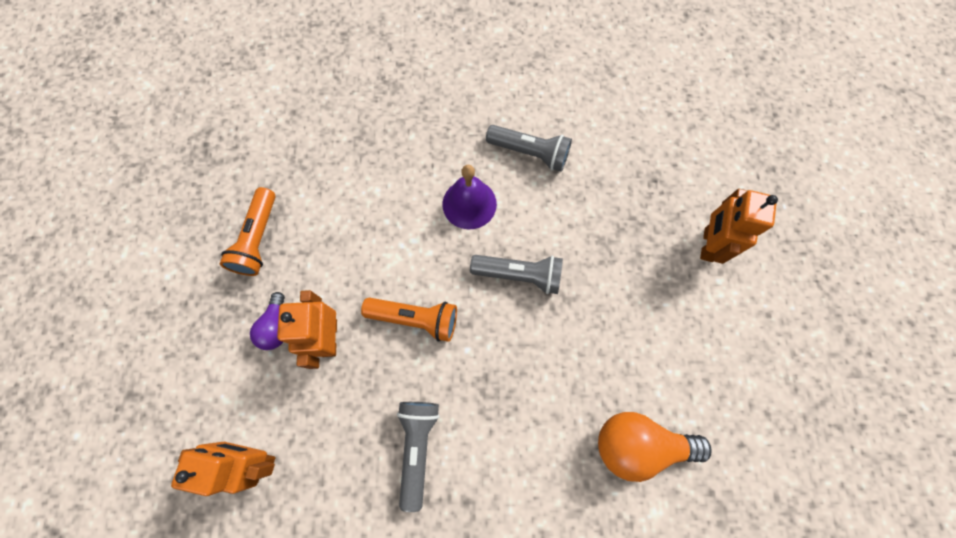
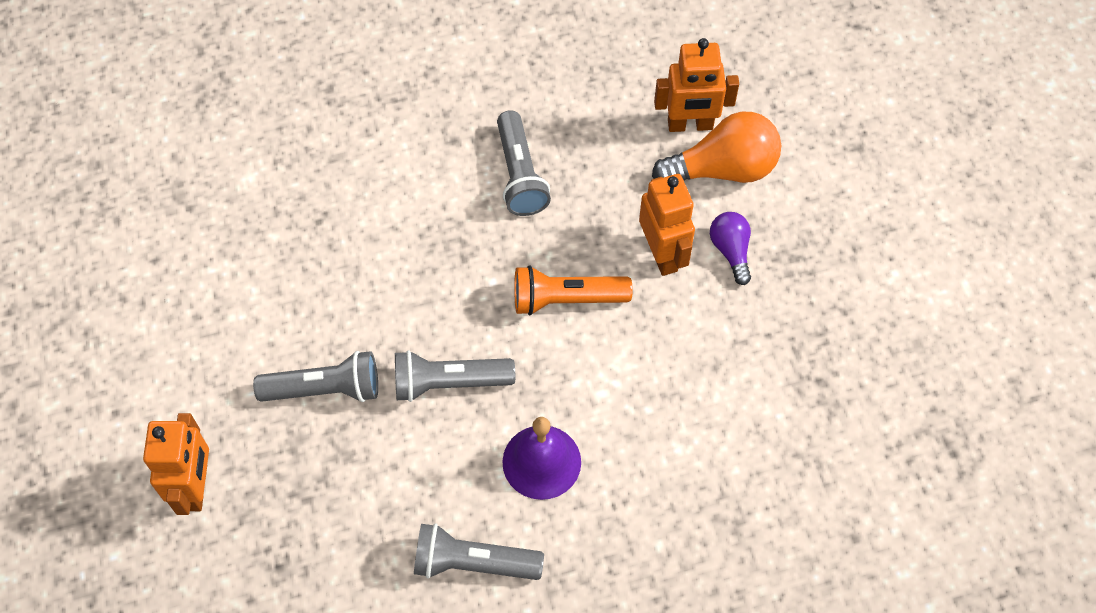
camera: 165 degrees right, 10 degrees down
orange flashlight [220,187,276,276] -> none
orange light bulb [598,412,712,482] -> orange light bulb moved to [652,112,781,183]
none -> grey flashlight [253,351,378,402]

